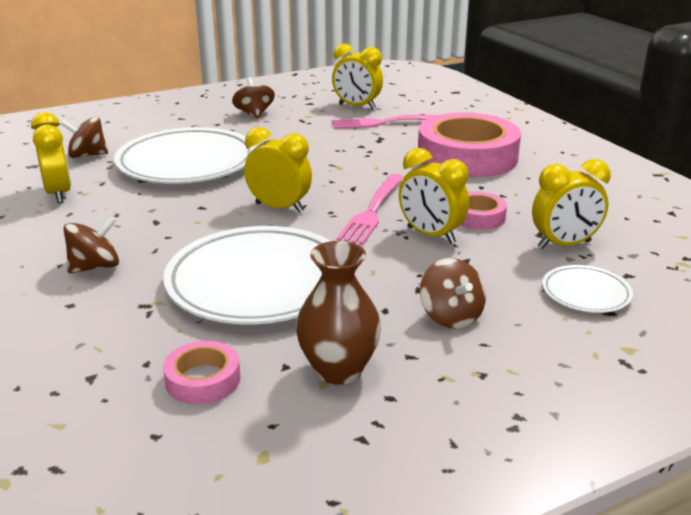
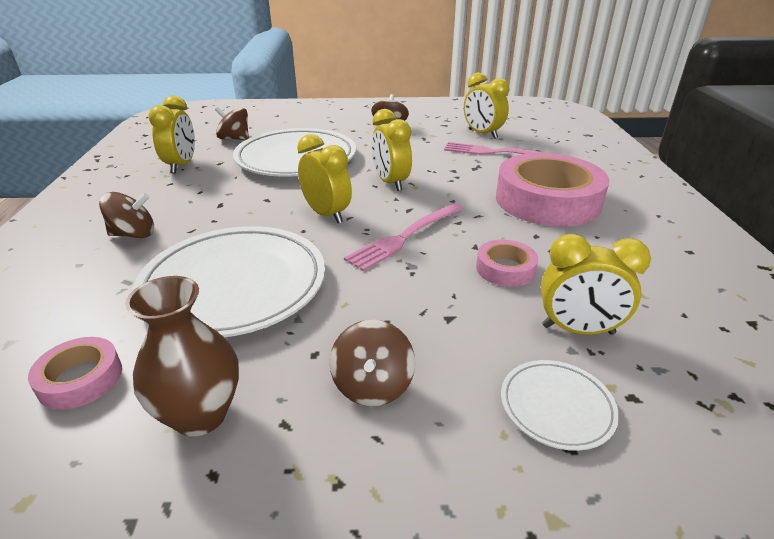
camera: 25 degrees right, 5 degrees up
yellow clock [399,148,469,244] -> yellow clock moved to [372,109,412,191]

